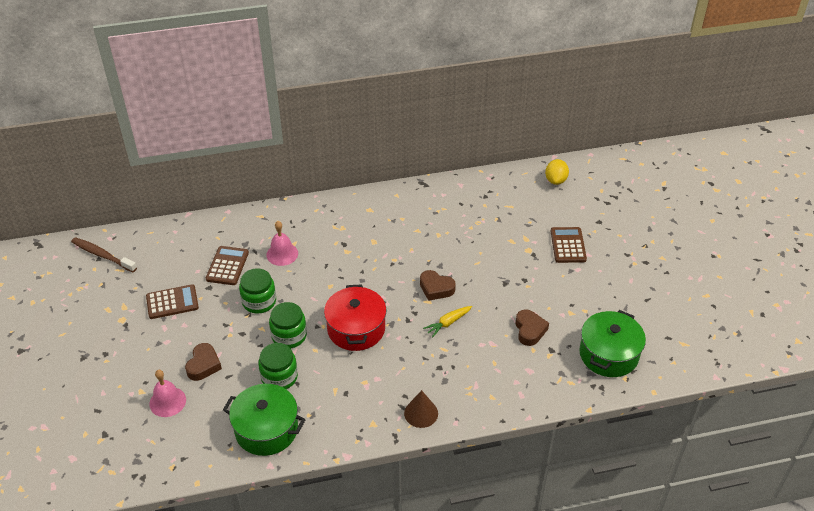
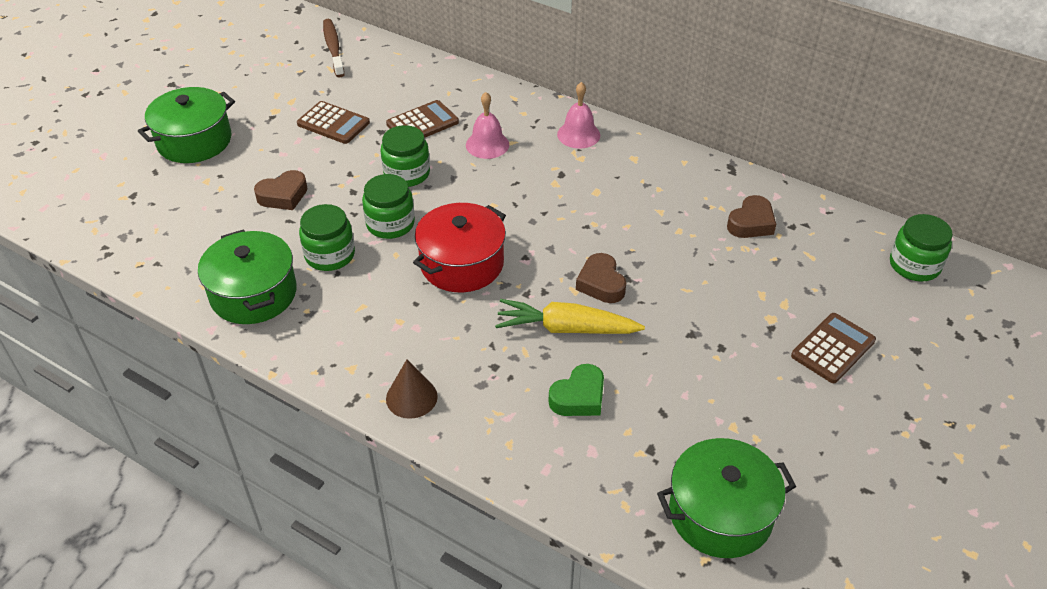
camera: 45 degrees right, 0 degrees up
pink bell [149,370,186,417] -> pink bell moved to [557,82,600,149]
yellow carrot [423,306,472,337] -> yellow carrot [495,299,645,334], size x1.68
brown heart [516,309,549,346] -> brown heart moved to [727,195,776,238]
yellow lemon [545,159,569,185] -> green jar [890,214,953,282]
none -> green pot [138,87,235,163]
none -> green heart [549,364,604,416]

